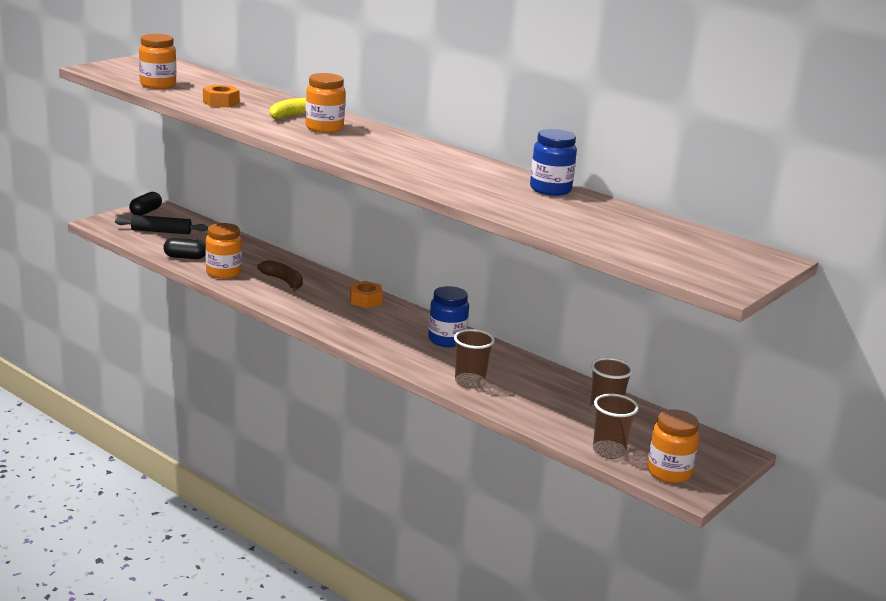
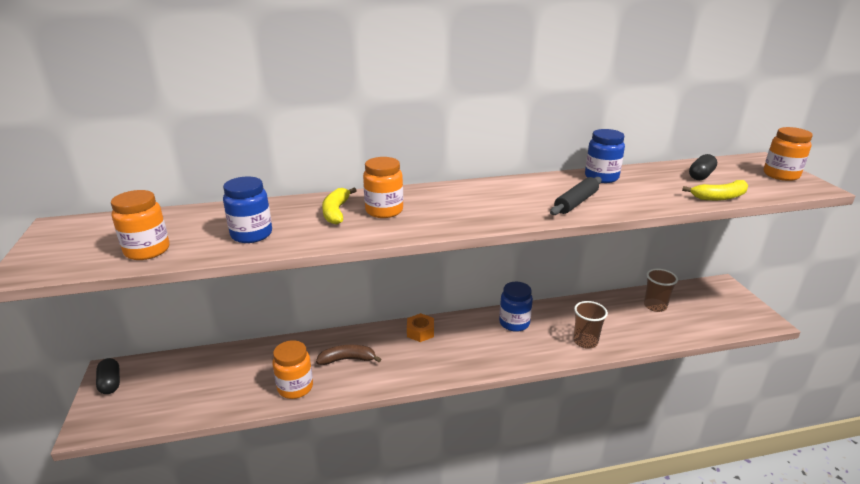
camera: 50 degrees left, 5 degrees up
black rolling pin [115,215,208,234] -> black rolling pin moved to [550,177,602,215]
black capsule [163,238,206,259] -> black capsule moved to [689,154,717,180]
orange nut [203,85,240,108] -> blue jar [223,177,272,243]
brown cup [593,394,639,459] -> none
orange jar [647,409,699,483] -> orange jar moved to [764,127,813,181]
none -> yellow banana [682,180,748,201]

